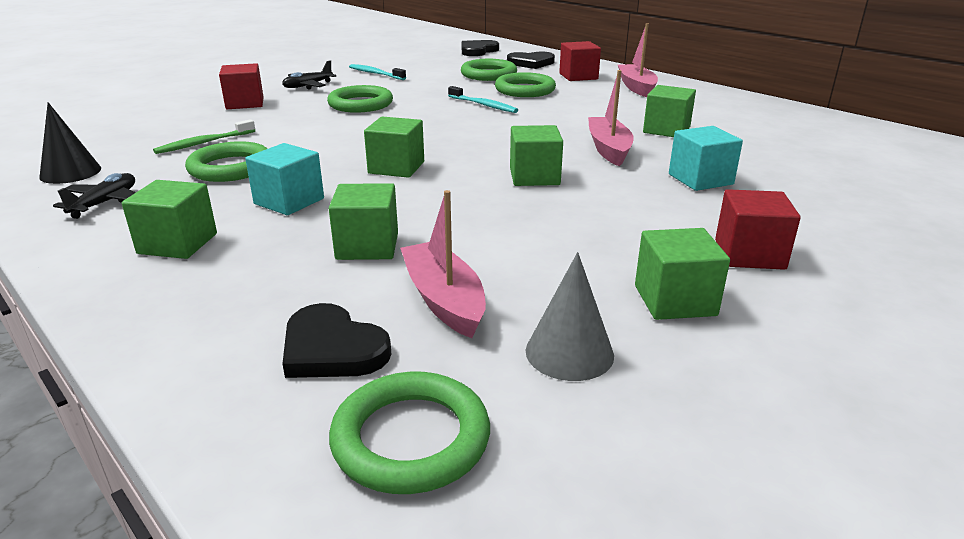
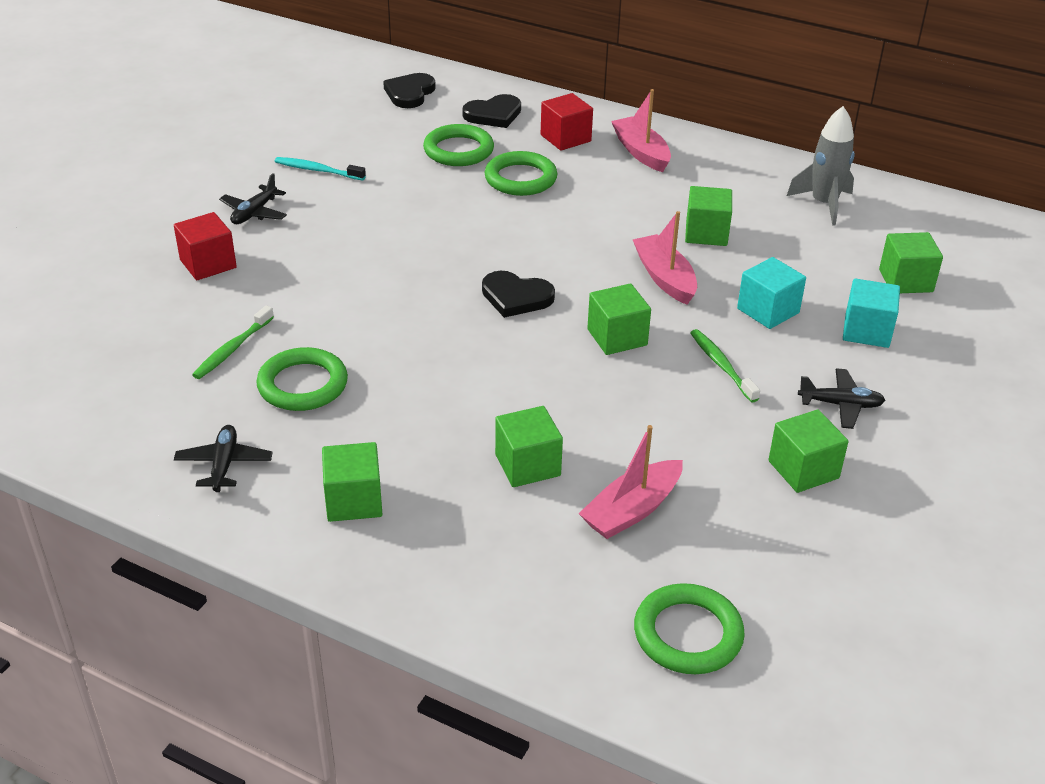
camera: 20 degrees left, 10 degrees up
black cone [39,102,101,184] -> none
turquoise cube [245,143,324,215] -> turquoise cube moved to [843,278,900,348]
black heart [282,303,391,378] -> black heart moved to [482,271,555,318]
green ring [327,85,393,113] -> none
green cube [364,117,424,178] -> green cube moved to [879,232,943,293]
pink boat [400,190,486,338] -> pink boat turned 90 degrees counterclockwise [578,425,683,539]
turquoise toothbrush [448,86,518,113] -> none
grey cone [526,252,614,381] -> none
red cube [715,189,801,270] -> black plane [798,368,885,429]
none -> green toothbrush [690,329,760,402]
none -> grey rocket [787,106,855,226]

